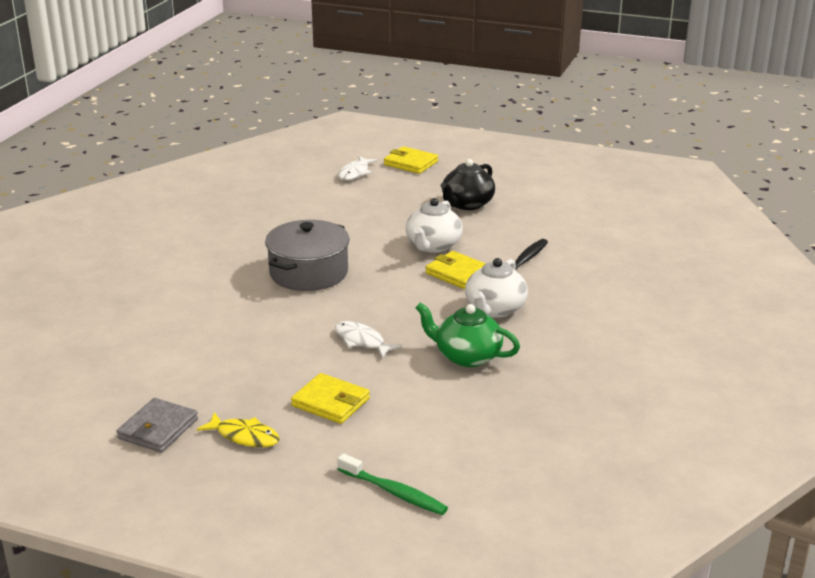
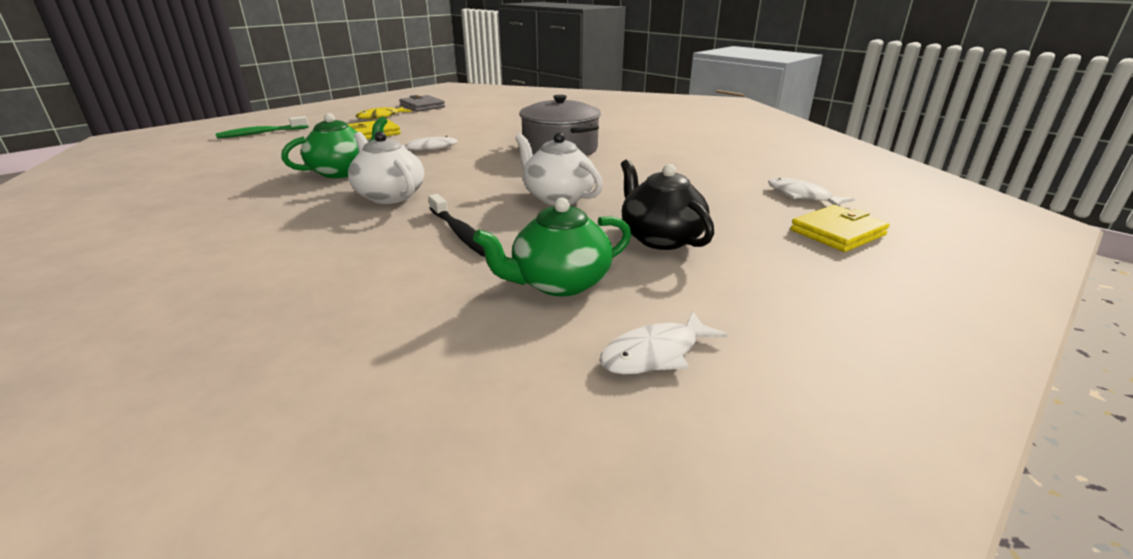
camera: 115 degrees right, 0 degrees up
yellow wallet [425,251,486,289] -> none
none -> green teapot [473,198,631,296]
none -> white fish [599,311,728,374]

